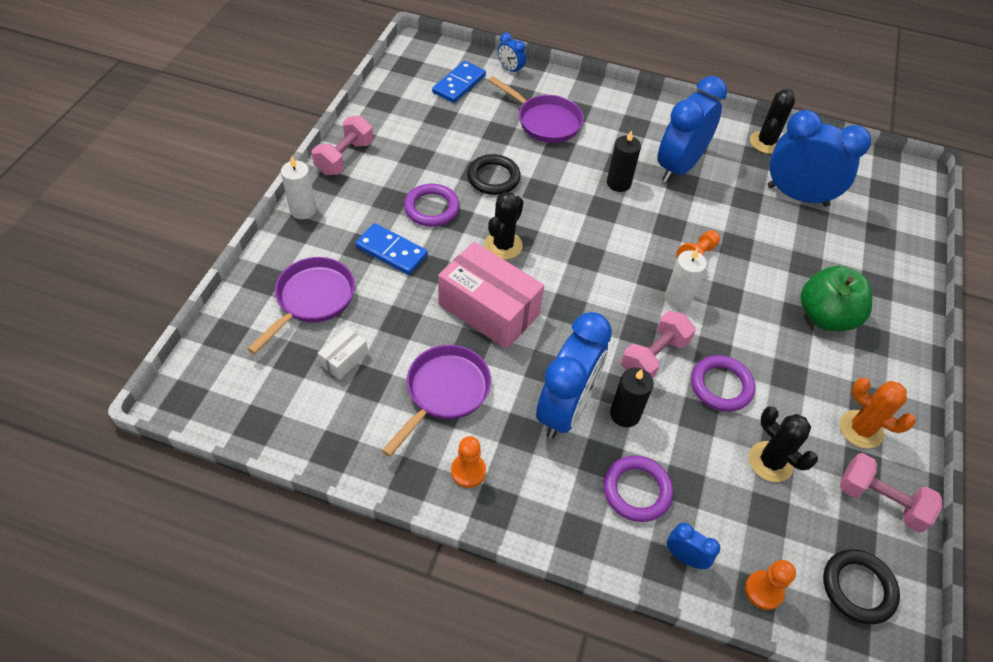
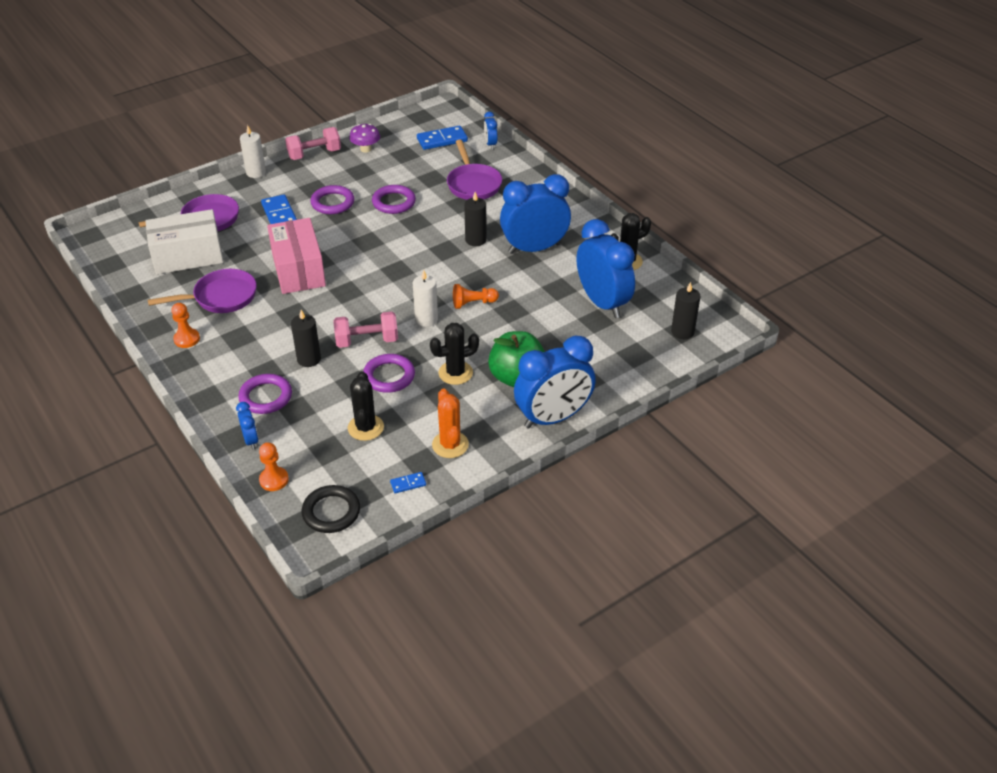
camera: 40 degrees right, 10 degrees down
white box [318,327,368,380] -> white box [145,209,223,274], size x2.21
black ring [467,154,521,195] -> purple ring [372,185,416,214]
black cactus [485,192,524,260] -> black cactus moved to [430,323,479,385]
blue clock [536,312,612,439] -> blue clock moved to [514,336,596,429]
pink dumbbell [840,453,943,533] -> blue domino [390,472,426,493]
none -> purple mushroom [349,124,380,153]
none -> black candle [671,282,700,339]

